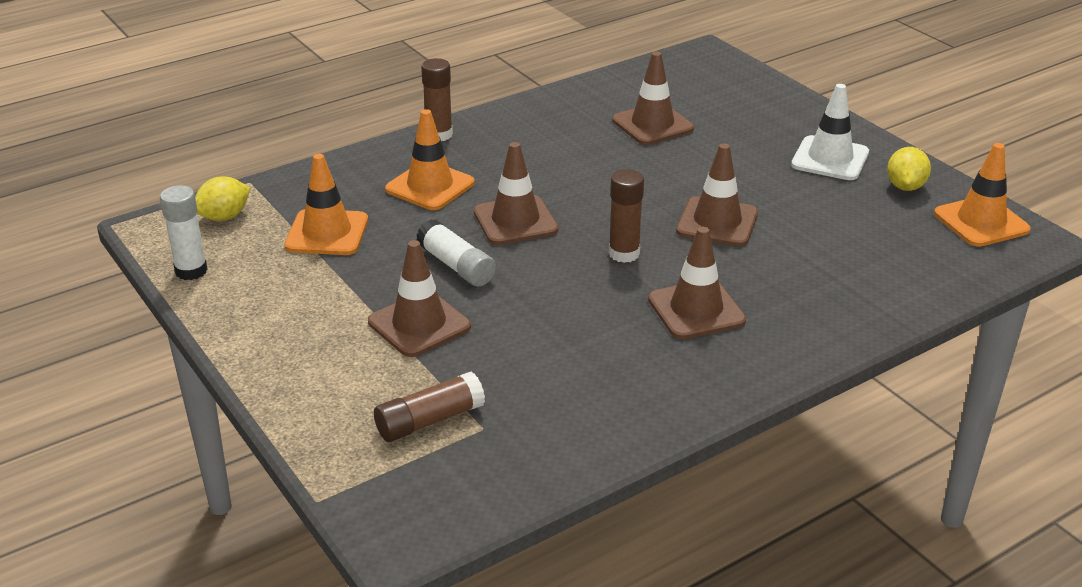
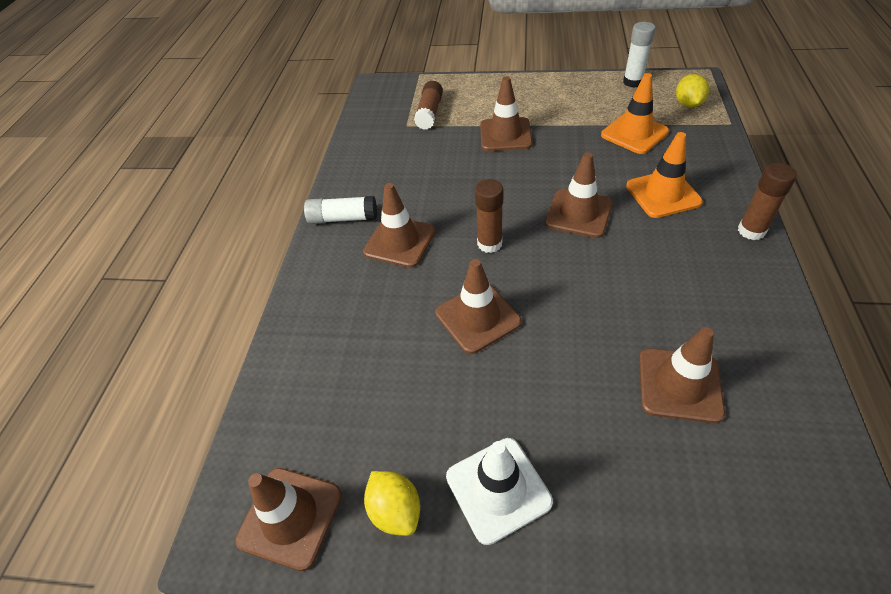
camera: 135 degrees right, 15 degrees up
white glue stick [416,219,496,287] -> white glue stick moved to [304,196,377,224]
orange traffic cone [934,143,1031,247] -> brown traffic cone [235,468,342,571]

